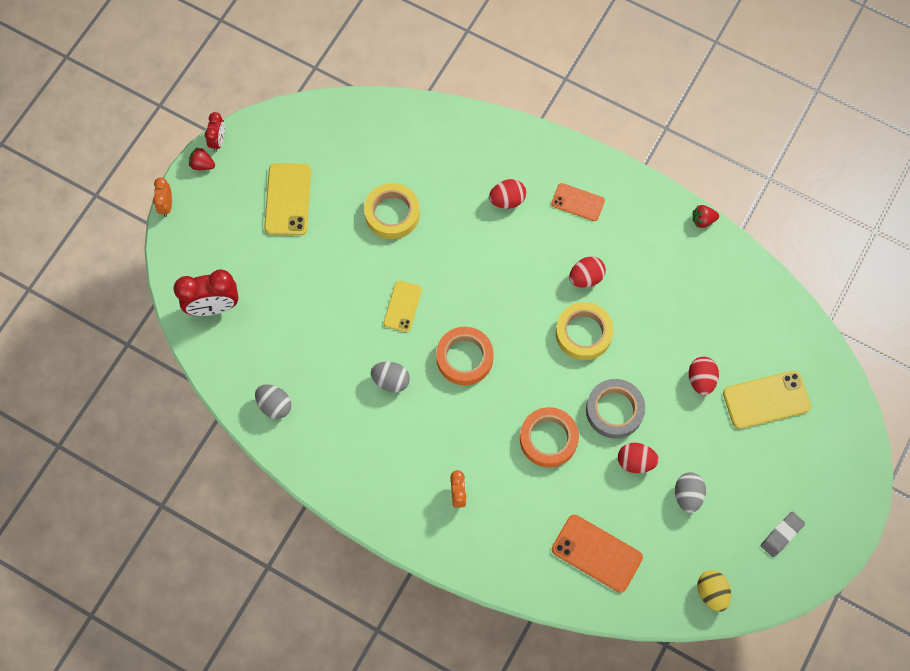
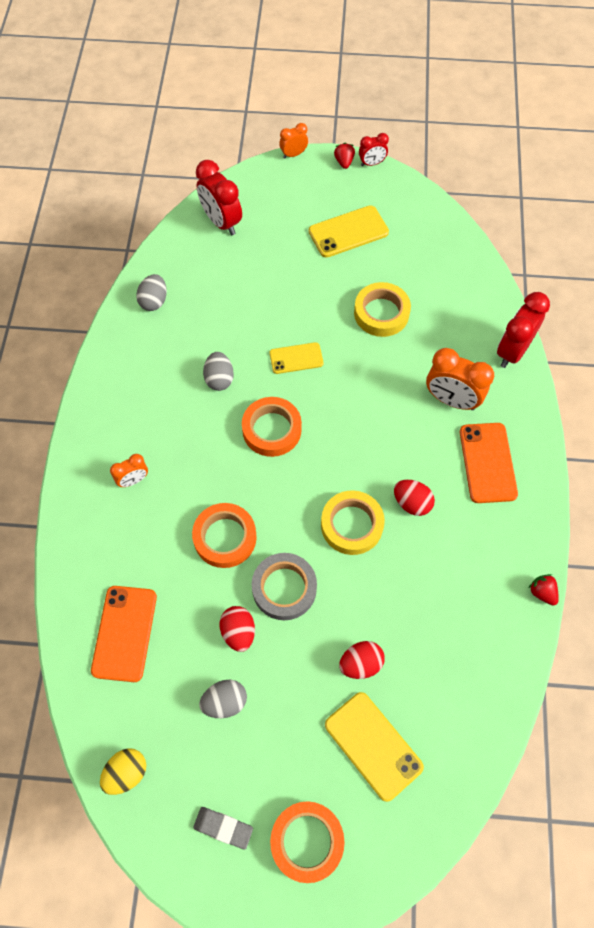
camera: 65 degrees right, 5 degrees down
red egg [489,179,526,209] -> orange clock [426,348,494,410]
orange phone [551,183,605,221] -> orange phone [460,423,518,503], size x1.56
none -> orange tape [270,801,345,883]
none -> red clock [497,292,550,368]

